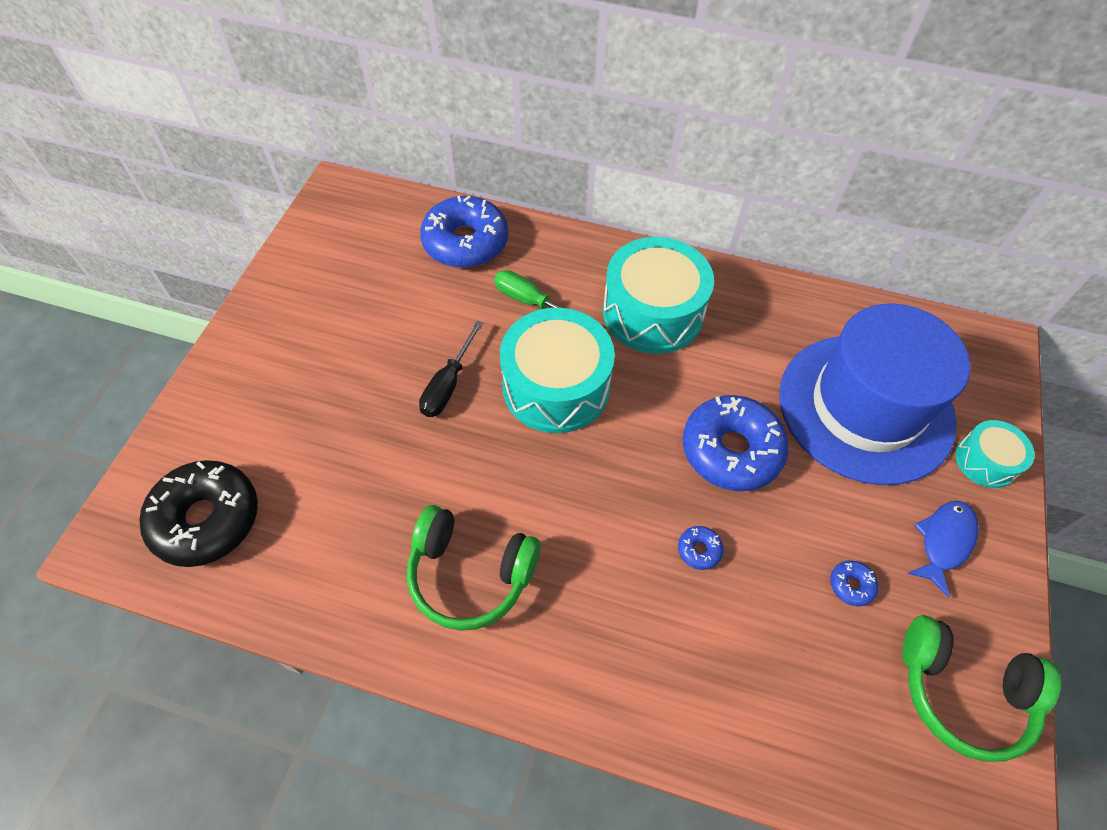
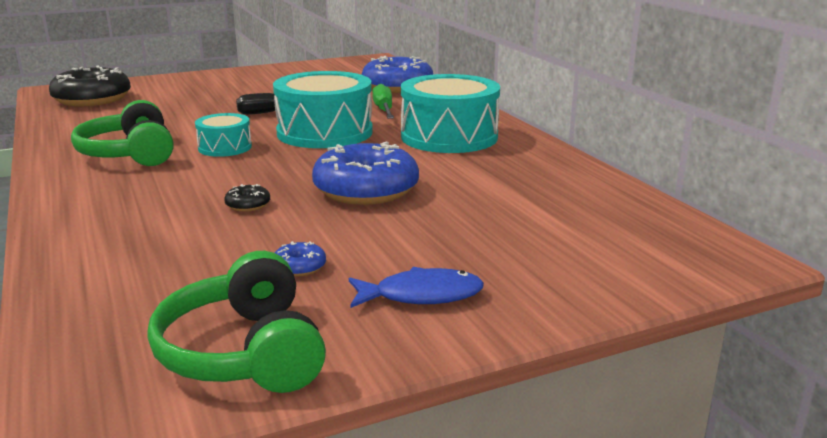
camera: 50 degrees right, 35 degrees down
blue donut [678,526,724,570] -> black donut [224,184,270,212]
blue hat [780,303,971,485] -> none
turquoise drum [955,420,1035,488] -> turquoise drum moved to [195,113,252,157]

